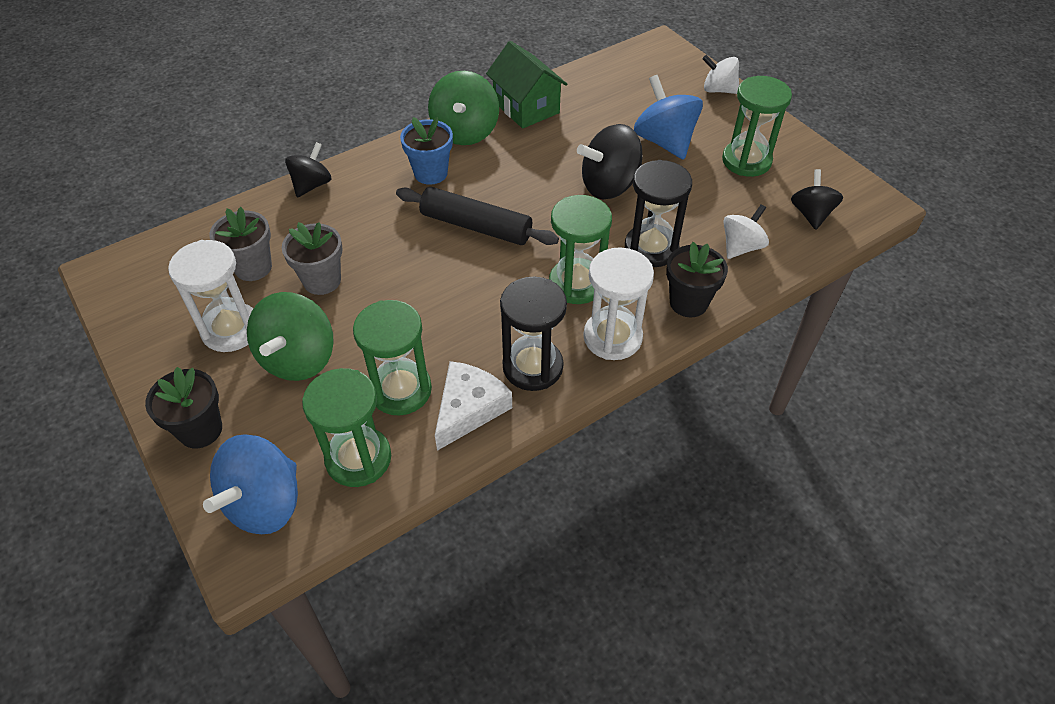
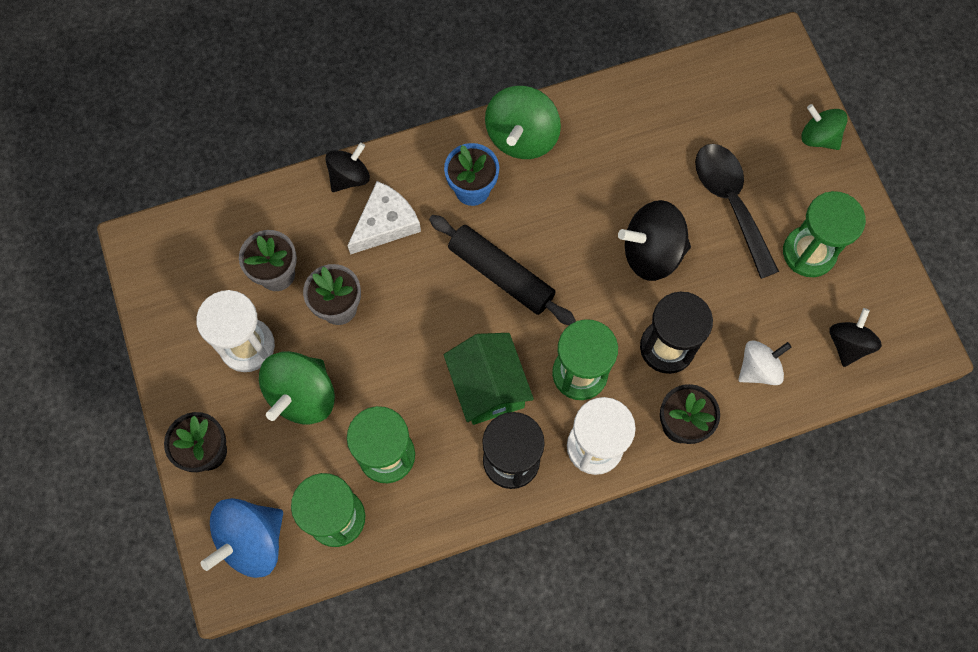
camera: 15 degrees right, 20 degrees up
white cheese [435,361,512,451] -> white cheese moved to [347,181,421,255]
green house [486,41,567,129] -> green house moved to [444,333,534,425]
blue spinning top [634,75,703,160] -> black spoon [695,144,779,279]
white spinning top [702,55,739,94] -> green spinning top [801,104,848,150]

